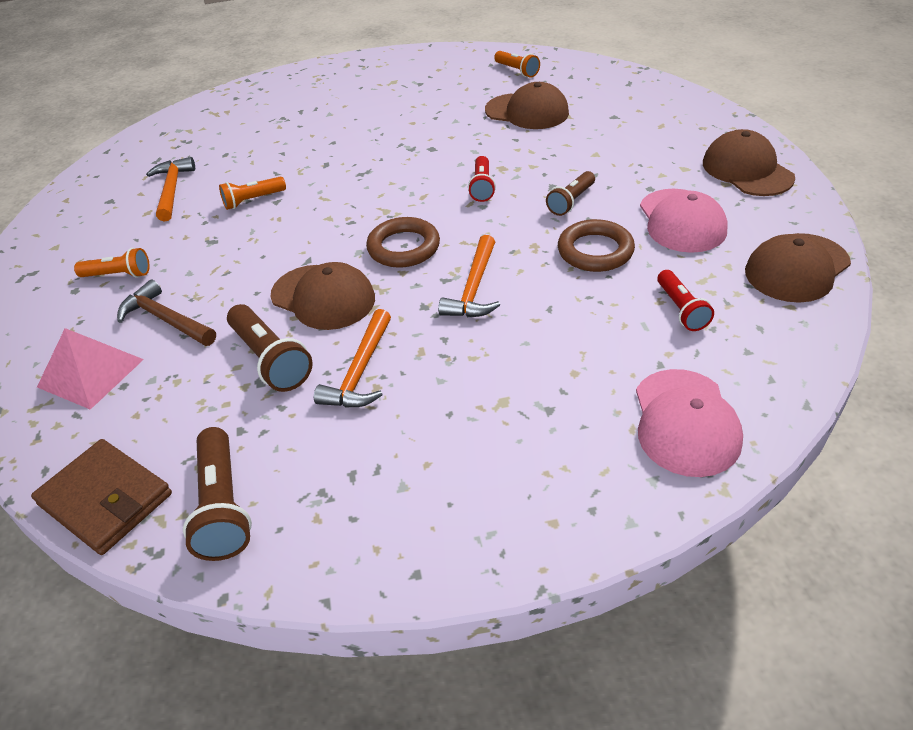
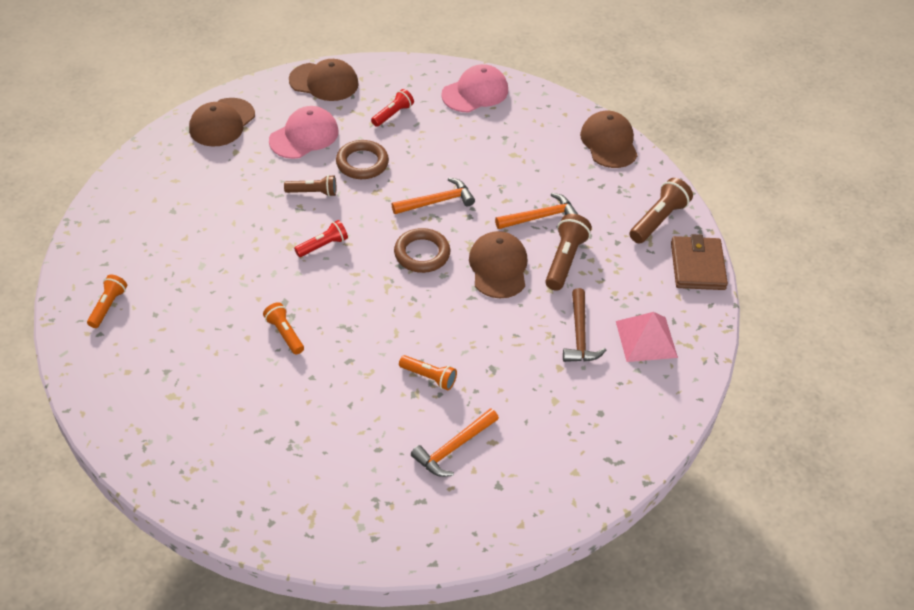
camera: 130 degrees left, 5 degrees up
orange flashlight [74,248,150,278] -> orange flashlight moved to [263,302,304,355]
brown cap [485,82,569,129] -> brown cap moved to [580,111,638,168]

